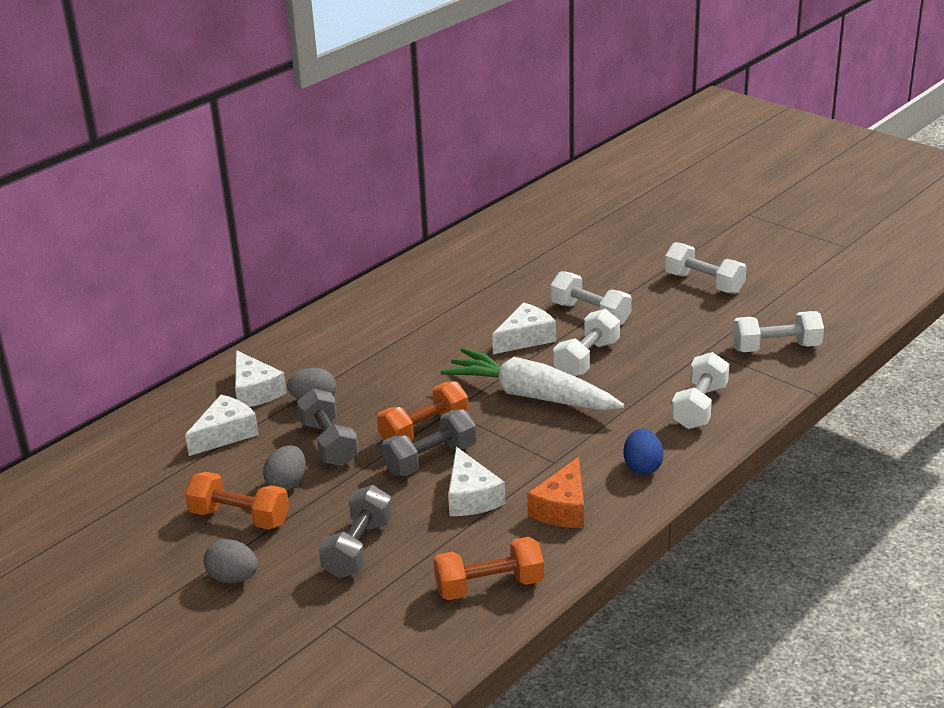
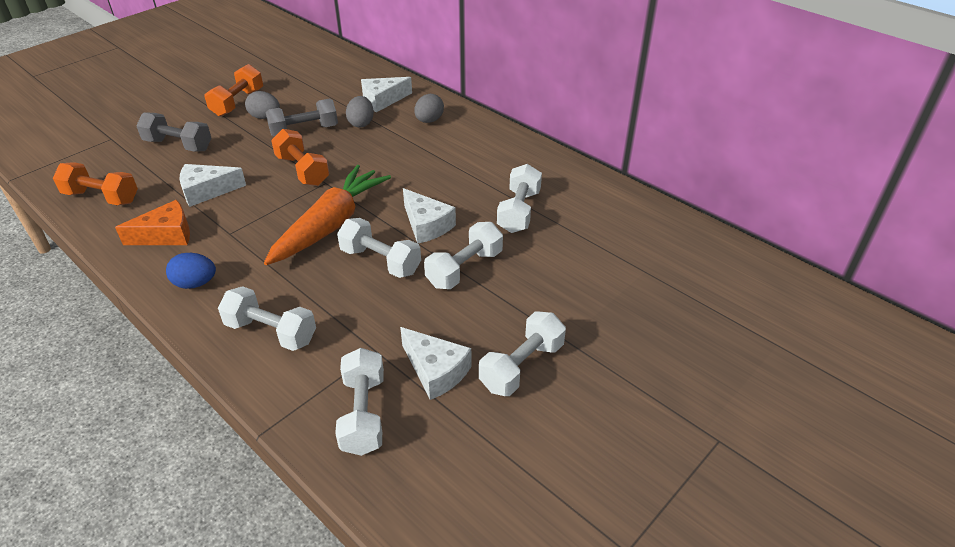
camera: 90 degrees right, 10 degrees up
white cheese [185,395,259,456] -> white cheese moved to [400,327,472,400]
grey egg [203,539,258,583] -> grey egg moved to [414,94,444,123]
grey dumbbell [381,409,477,476] -> none
orange dumbbell [434,537,544,600] -> orange dumbbell turned 60 degrees counterclockwise [53,162,138,205]
white carrot [441,348,624,410] -> orange carrot [264,165,391,265]
orange cheese [527,457,584,528] -> orange cheese turned 135 degrees clockwise [115,200,190,245]
none -> white dumbbell [497,164,542,233]

